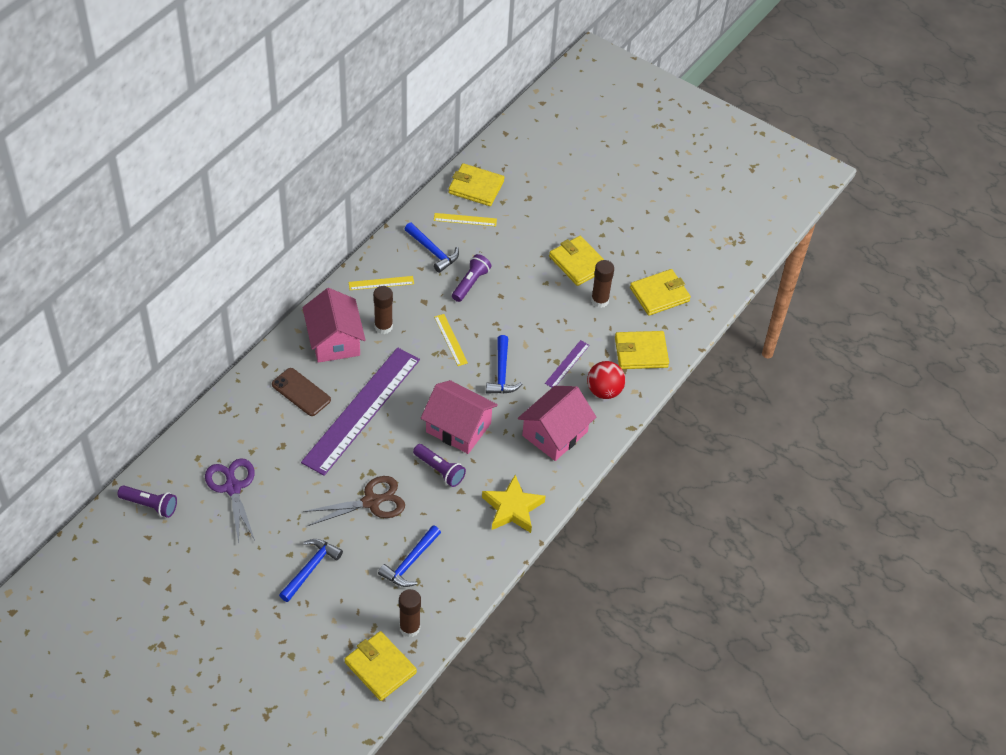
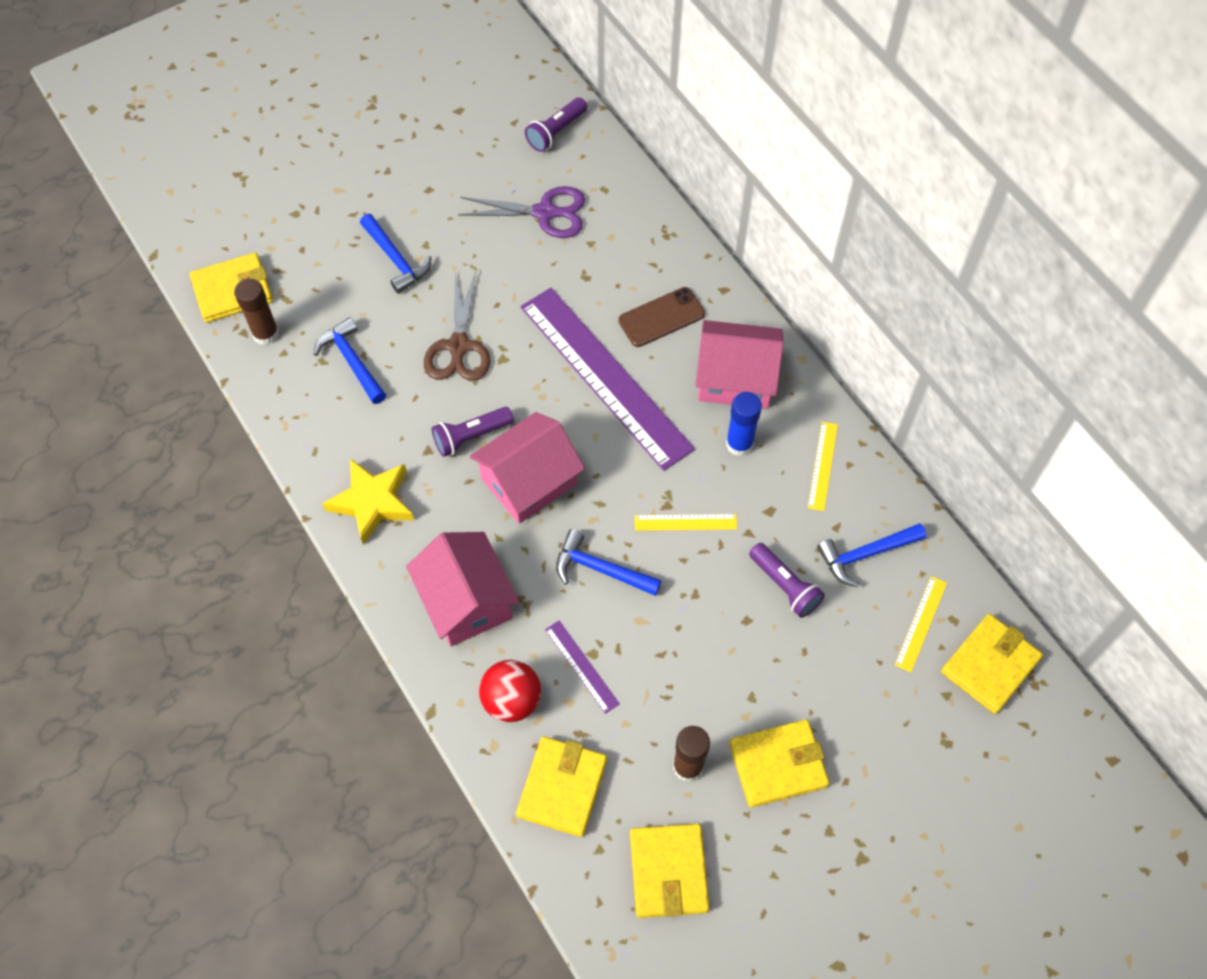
camera: 115 degrees right, 10 degrees up
brown glue stick [373,286,393,334] -> blue glue stick [726,392,762,456]

